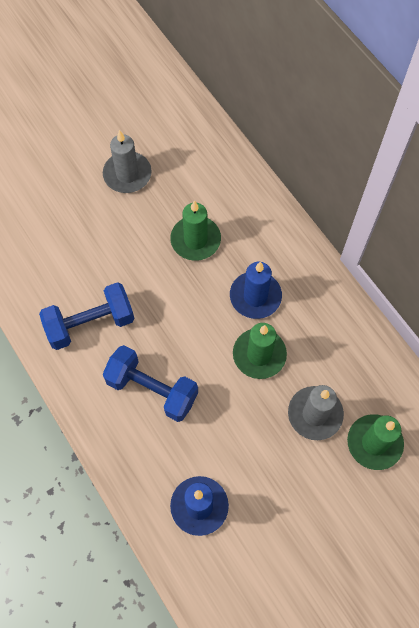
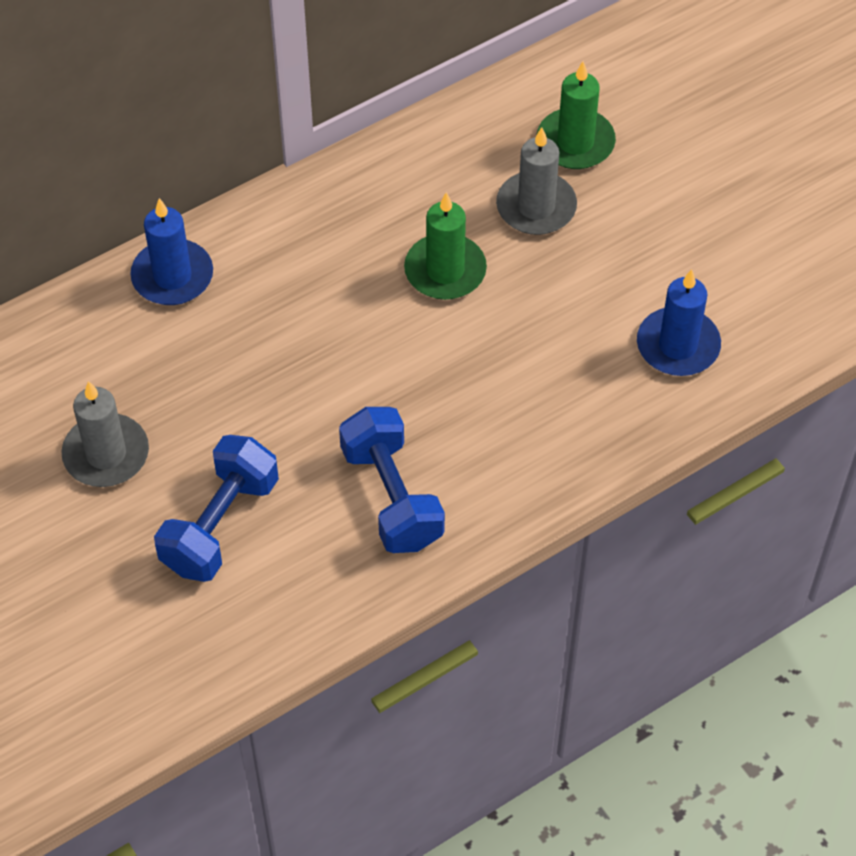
camera: 90 degrees left, 10 degrees down
blue dumbbell [103,345,198,422] -> blue dumbbell moved to [154,435,279,582]
green candle [170,201,221,261] -> none
blue candle [230,262,282,319] -> blue candle moved to [130,198,213,305]

